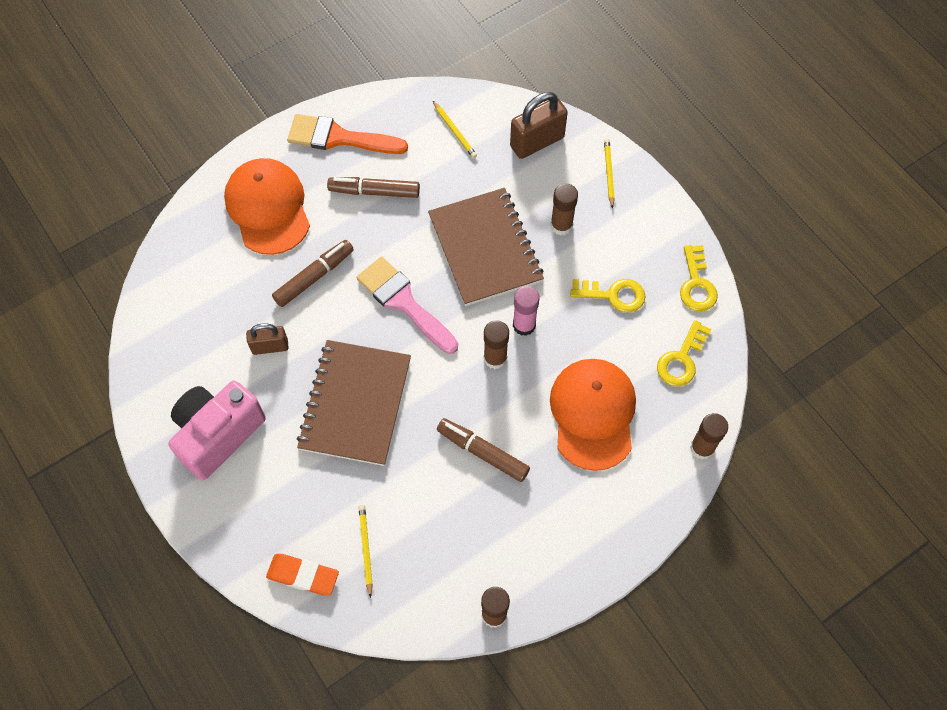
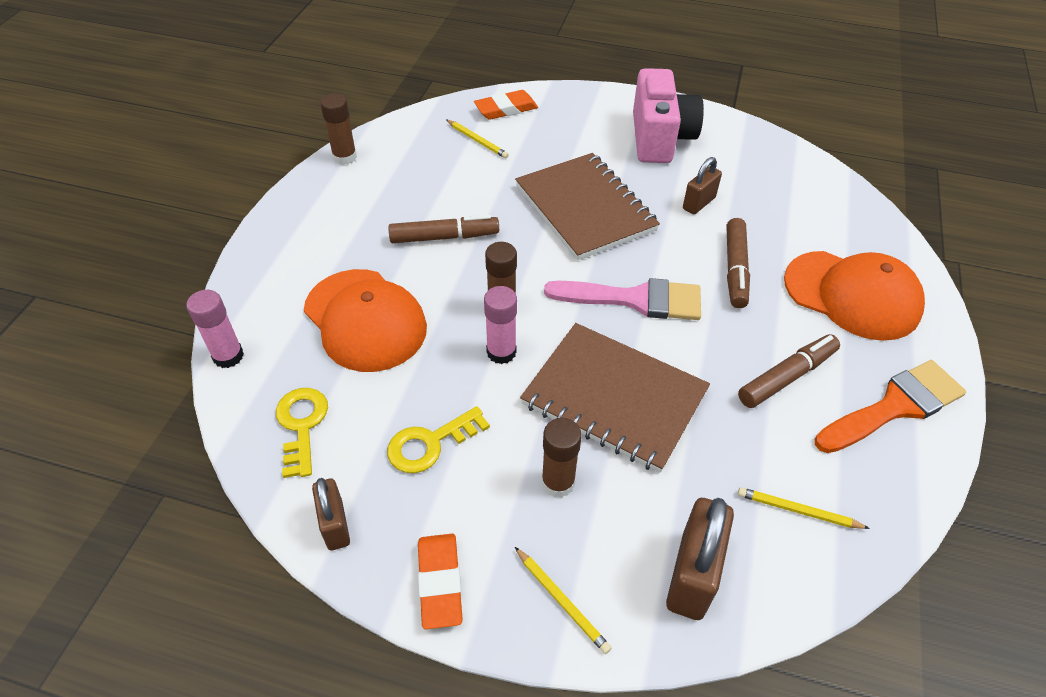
camera: 140 degrees right, 15 degrees down
yellow key [680,245,718,311] -> brown padlock [312,478,350,551]
brown glue stick [690,413,728,460] -> pink glue stick [186,290,244,368]
none -> orange eraser [418,534,462,629]

